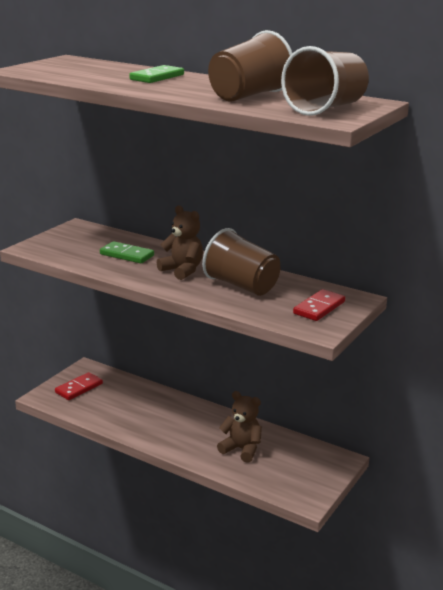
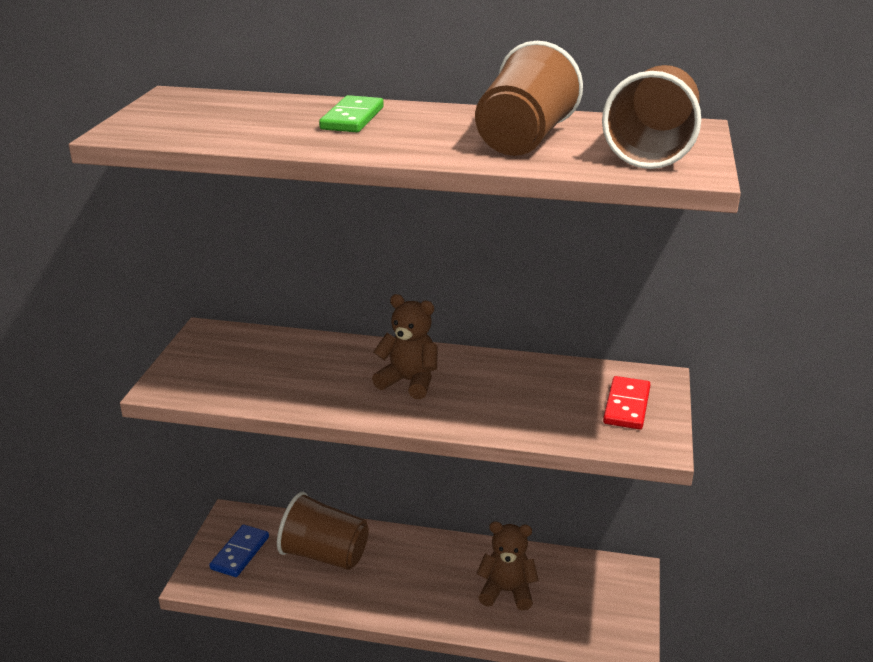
camera: 20 degrees left, 5 degrees up
red domino [55,372,103,400] -> blue domino [209,525,269,577]
green domino [100,241,154,263] -> none
brown cup [202,228,280,296] -> brown cup moved to [277,492,369,570]

